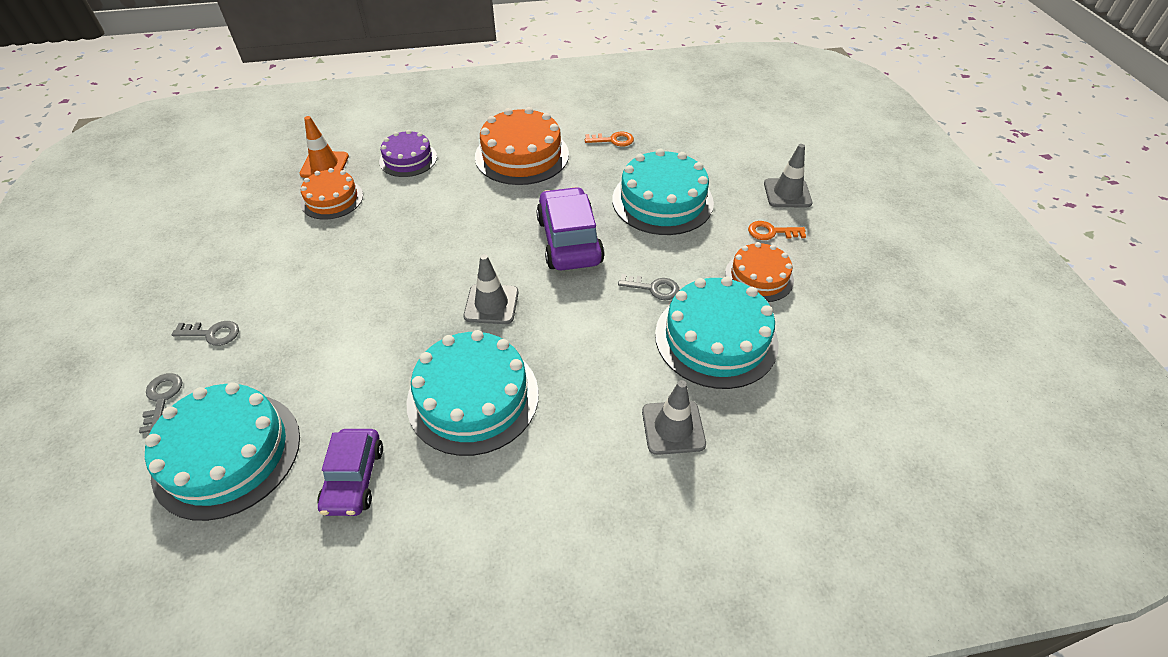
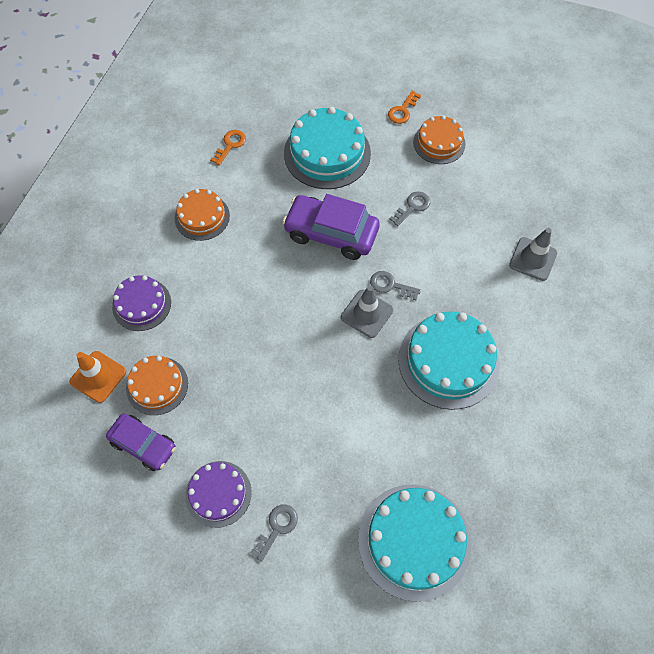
camera: 60 degrees left, 15 degrees up
grey key [139,373,182,434] -> grey key moved to [370,271,421,300]
purple car [318,429,383,516] -> purple car moved to [106,413,176,471]
orange cake [475,107,569,185] -> orange cake [175,189,230,241], size x0.60
turquoise cake [655,276,779,389] -> none
grey traffic cone [764,144,812,207] -> none
none -> purple cake [185,461,252,528]

